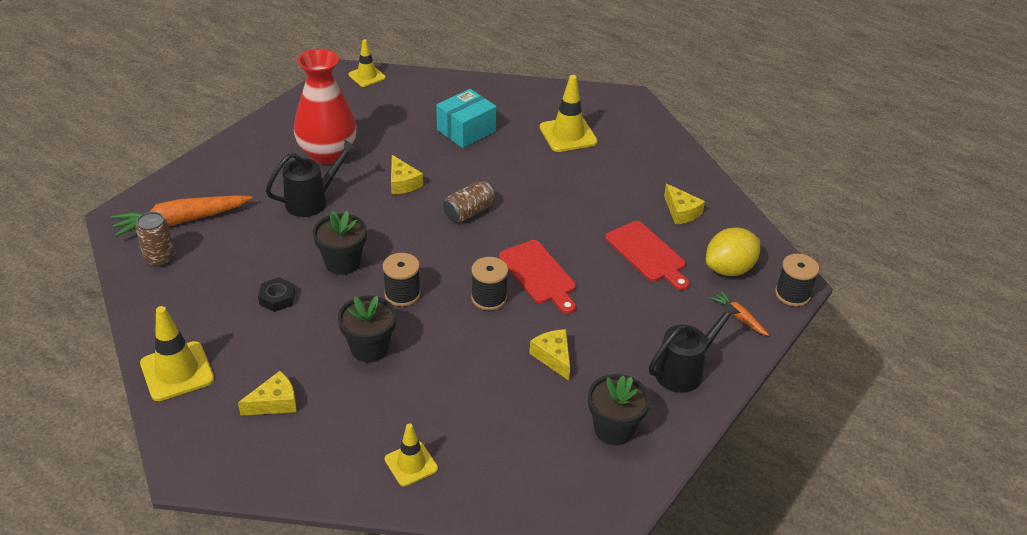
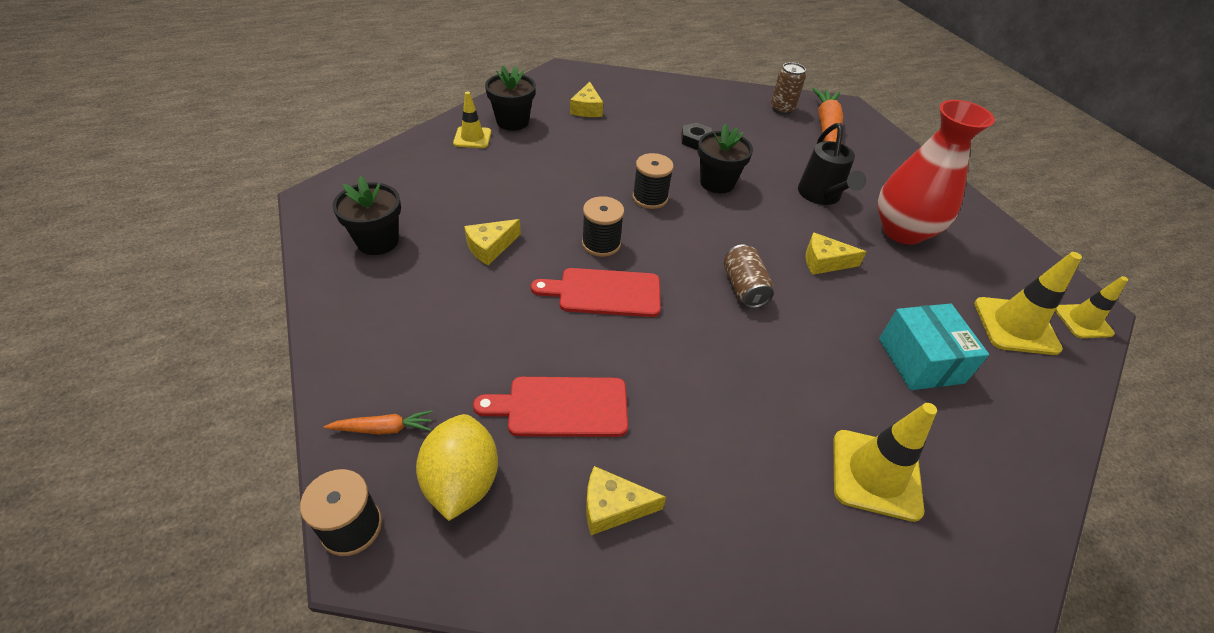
camera: 120 degrees right, 5 degrees up
yellow traffic cone [140,306,214,401] -> yellow traffic cone moved to [974,252,1082,355]
black flower pot [338,295,396,362] -> black flower pot moved to [485,65,536,131]
yellow cheese [529,329,570,381] -> yellow cheese turned 135 degrees clockwise [464,219,521,265]
black watering can [649,301,741,393] -> none

